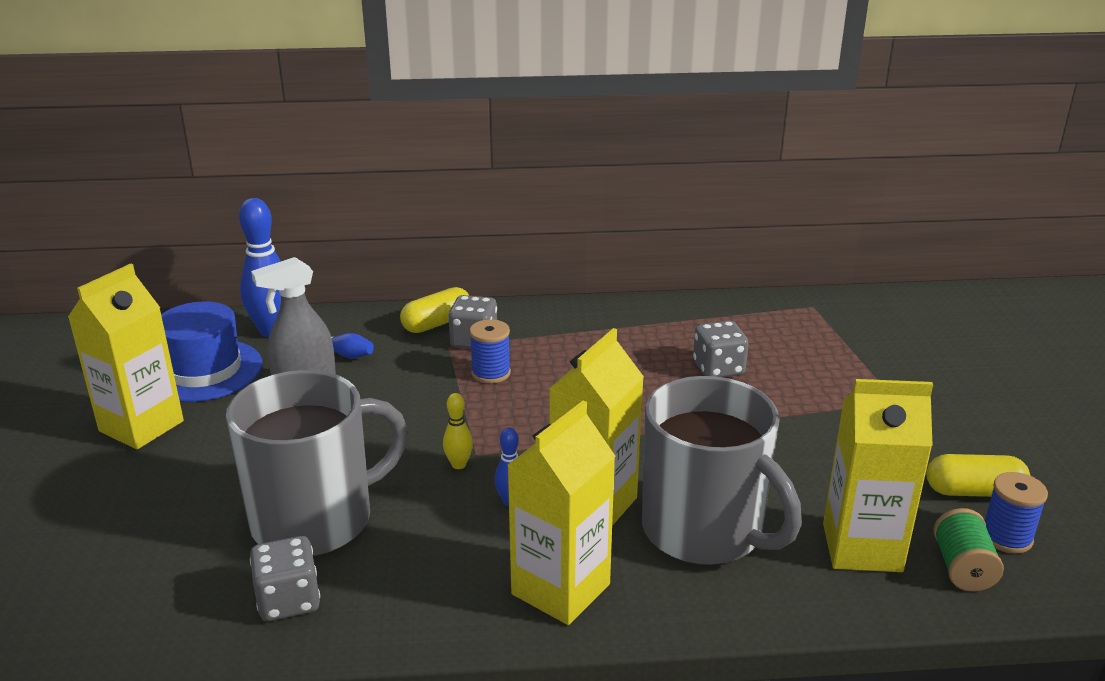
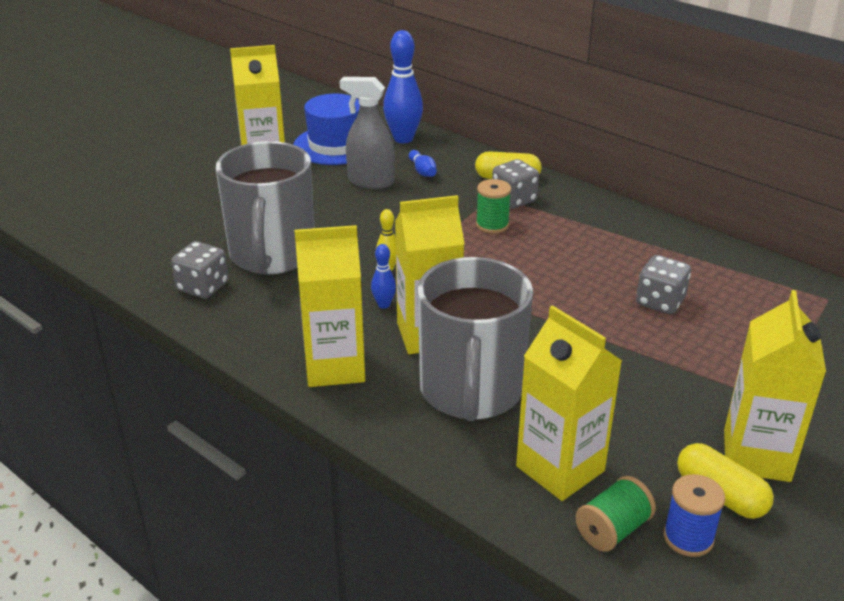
camera: 45 degrees right, 5 degrees up
grey mug [226,370,408,556] -> grey mug turned 75 degrees clockwise [216,141,314,275]
blue spool [469,319,511,384] -> green spool [476,179,511,234]
none -> yellow carton [724,290,826,482]

